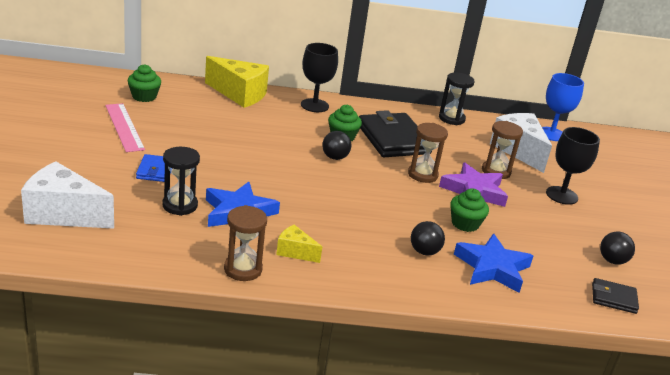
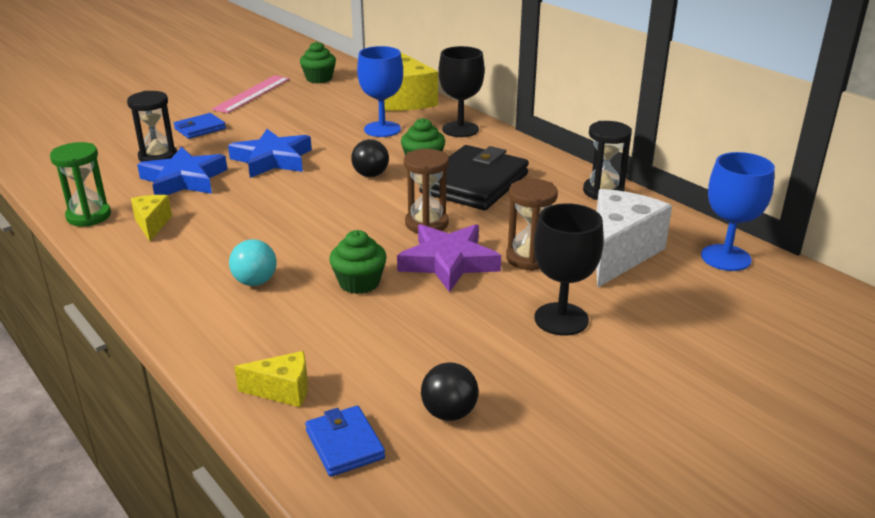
camera: 55 degrees right, 0 degrees up
white cheese [21,161,114,229] -> none
brown hourglass [224,205,267,281] -> green hourglass [50,142,111,227]
black ball [411,221,445,256] -> turquoise ball [229,239,276,286]
blue star [454,234,533,293] -> blue star moved to [228,129,312,178]
black wallet [592,278,639,314] -> blue wallet [305,406,385,477]
none -> yellow cheese [234,351,308,407]
none -> blue goblet [357,46,403,137]

